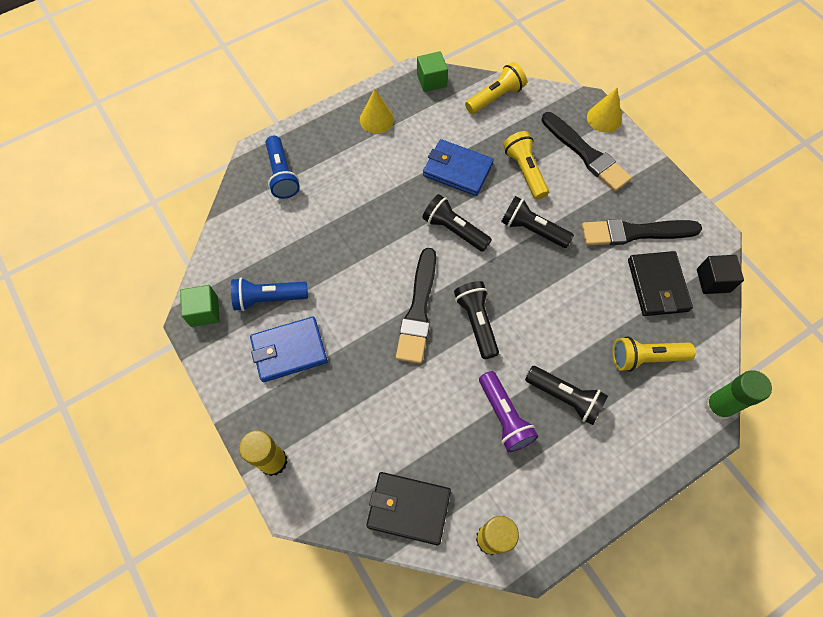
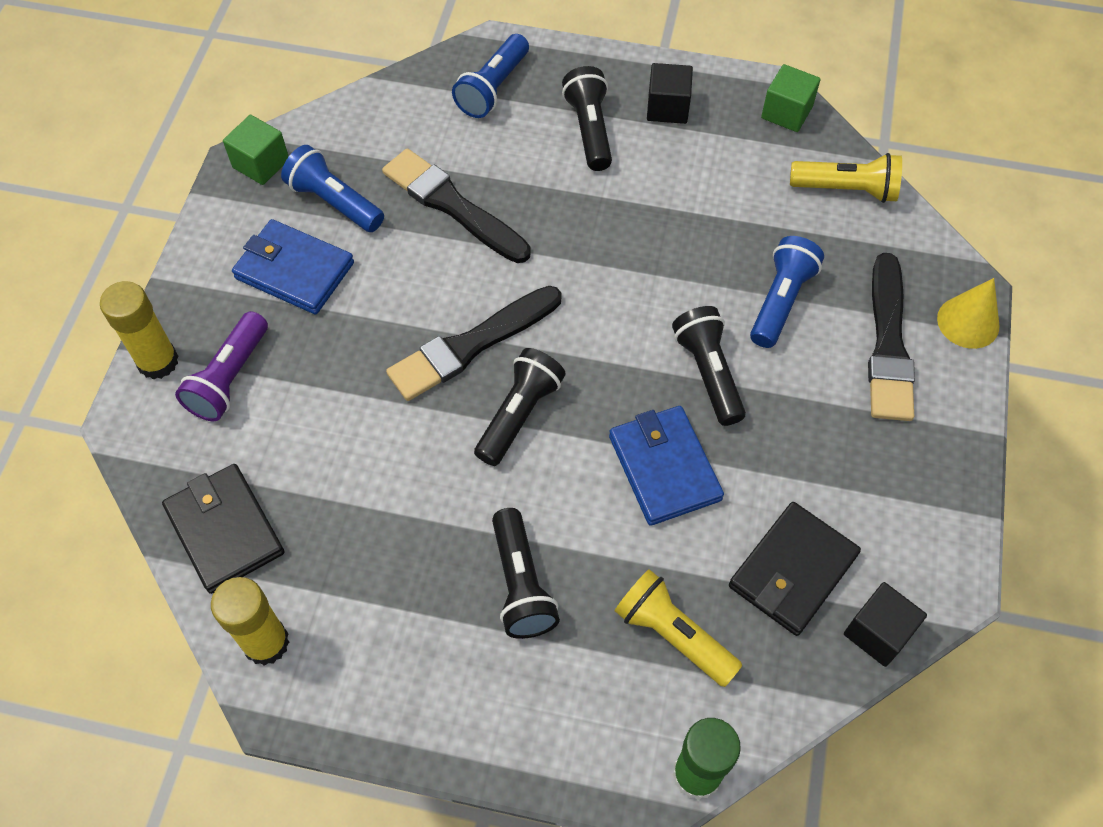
camera: 45 degrees right, 5 degrees down
yellow cone [360,89,394,134] -> black cube [647,63,693,124]
black flashlight [422,194,492,252] -> black flashlight moved to [562,66,612,171]
blue wallet [423,139,494,196] -> blue wallet moved to [609,406,724,526]
purple flashlight [479,371,538,452] -> purple flashlight moved to [175,311,268,421]
yellow flashlight [503,131,549,200] -> blue flashlight [750,236,824,348]
black brush [582,219,702,245] -> black brush moved to [382,148,531,263]

